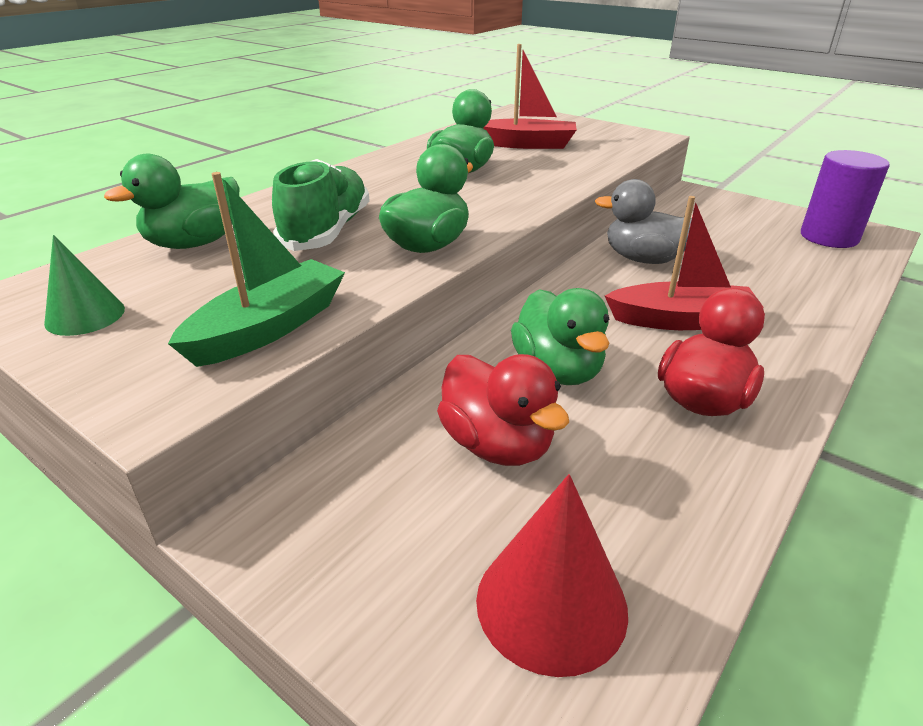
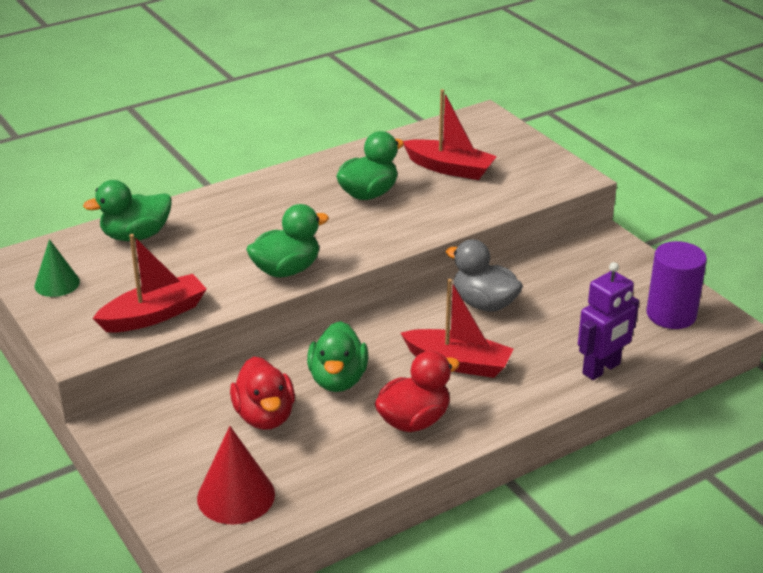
camera: 20 degrees right, 0 degrees up
green boat [168,172,345,367] -> red boat [93,234,207,332]
green shoe [272,159,370,251] -> none
none -> purple robot [578,262,639,380]

